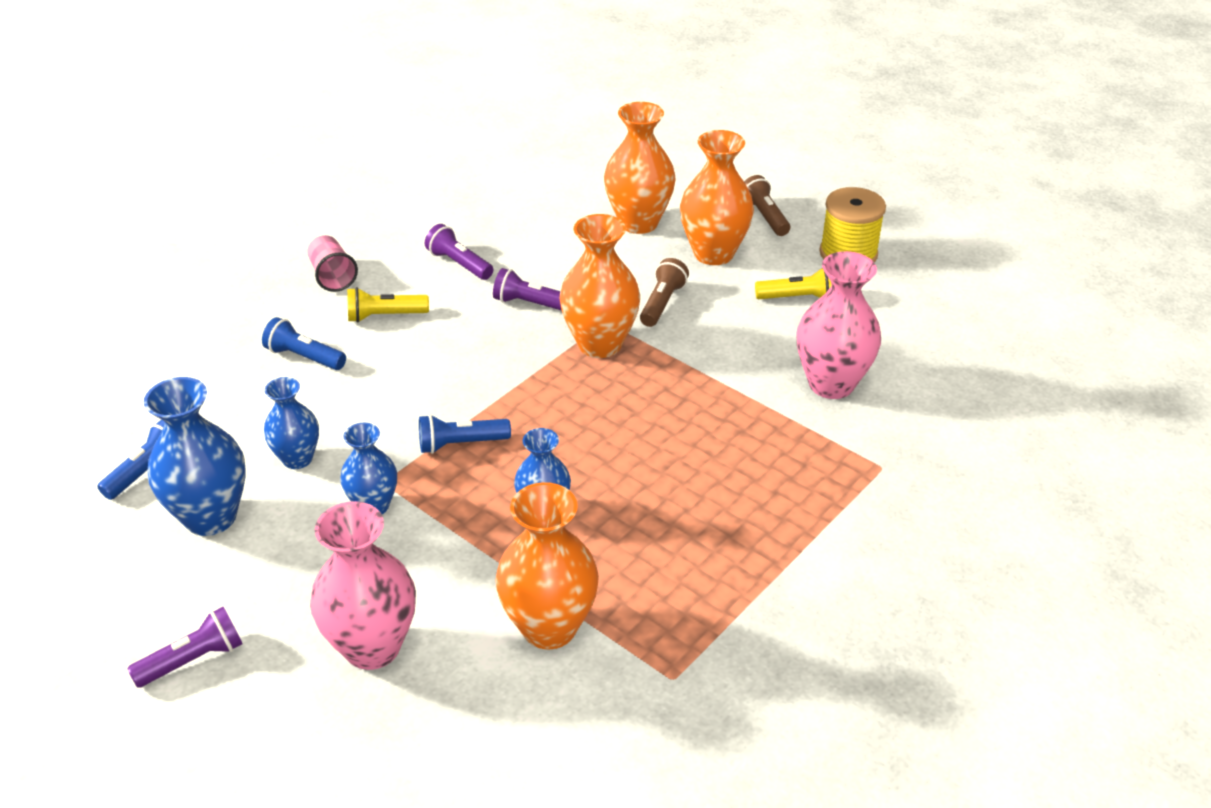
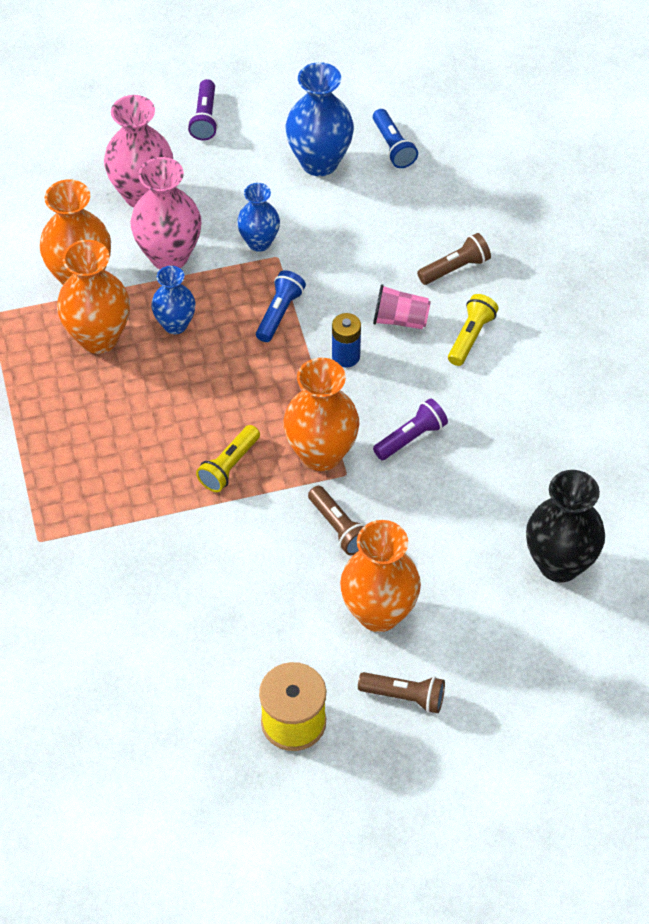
camera: 125 degrees right, 15 degrees up
blue flashlight [262,317,346,370] -> brown flashlight [417,233,491,285]
blue vase [264,377,319,469] -> none
pink cup [307,235,358,292] -> pink cup moved to [373,284,431,329]
purple flashlight [425,224,493,280] -> none
orange vase [604,102,675,234] -> orange vase moved to [57,240,130,354]
yellow flashlight [755,268,831,299] -> yellow flashlight moved to [196,425,260,492]
pink vase [797,251,881,399] -> pink vase moved to [131,157,201,269]
none -> blue battery [332,313,361,367]
none -> black vase [526,470,605,583]

